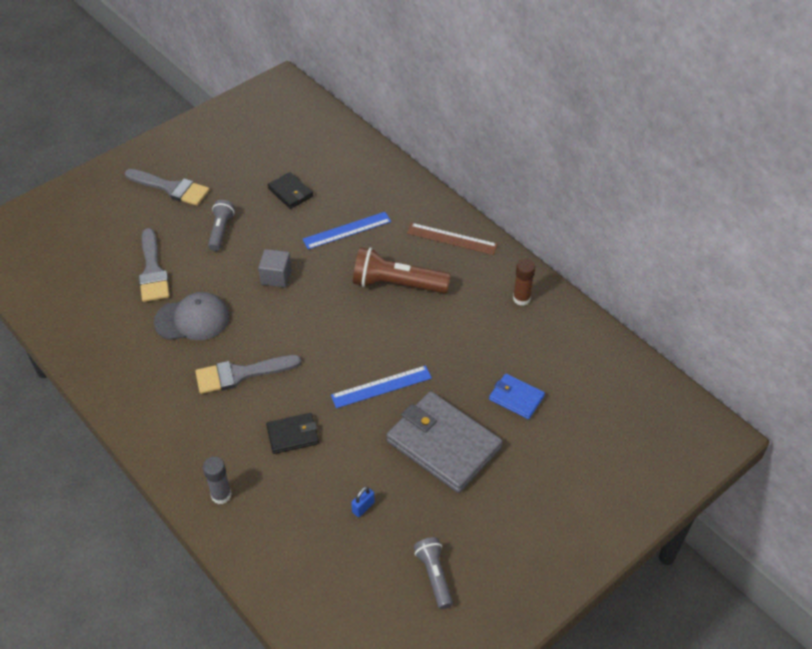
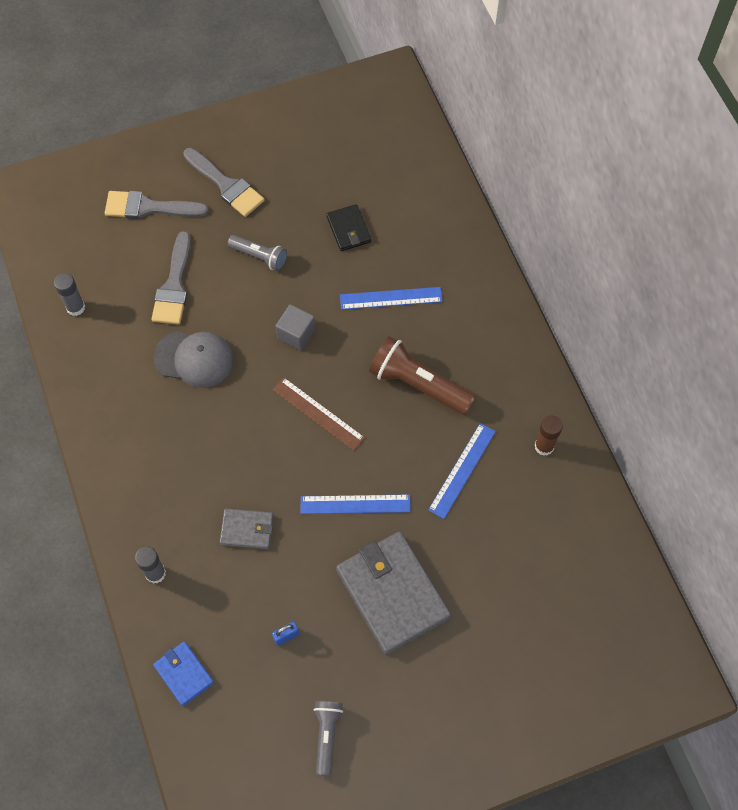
camera: 20 degrees right, 15 degrees up
grey brush [195,355,301,394] -> grey brush moved to [105,191,209,219]
grey flashlight [208,200,235,251] -> grey flashlight turned 90 degrees clockwise [227,235,287,271]
black wallet [266,413,319,454] -> grey wallet [220,509,273,549]
brown ruler [407,223,498,255] -> brown ruler moved to [272,377,365,451]
blue wallet [489,373,545,419] -> blue wallet moved to [153,641,214,706]
none -> grey glue stick [54,273,85,316]
none -> blue ruler [428,423,496,519]

